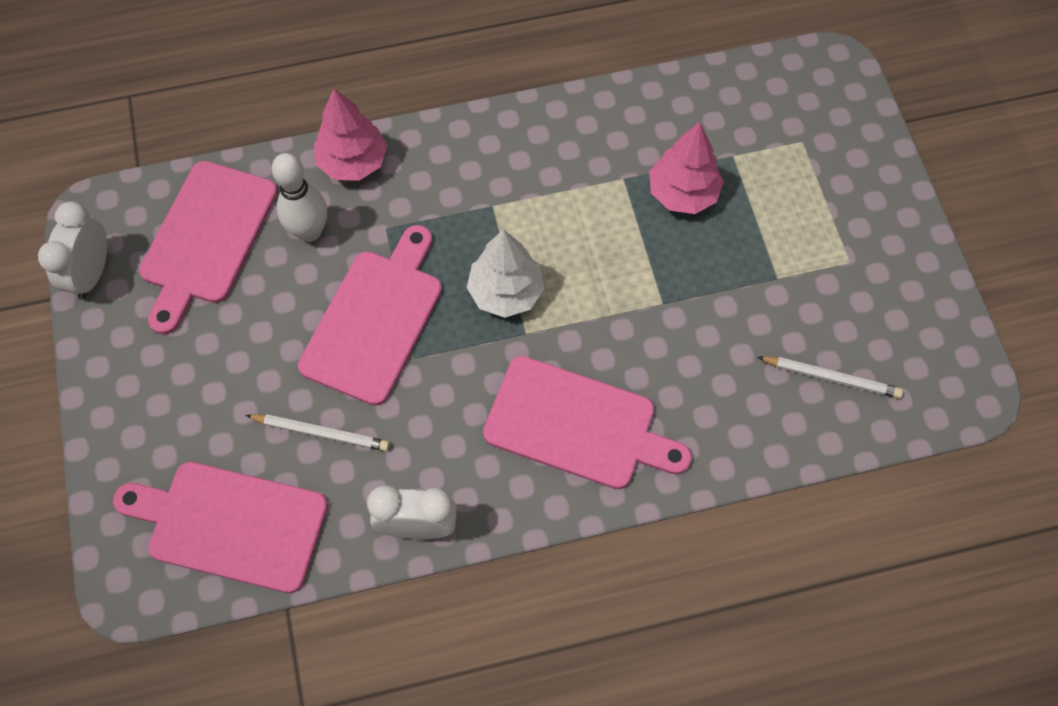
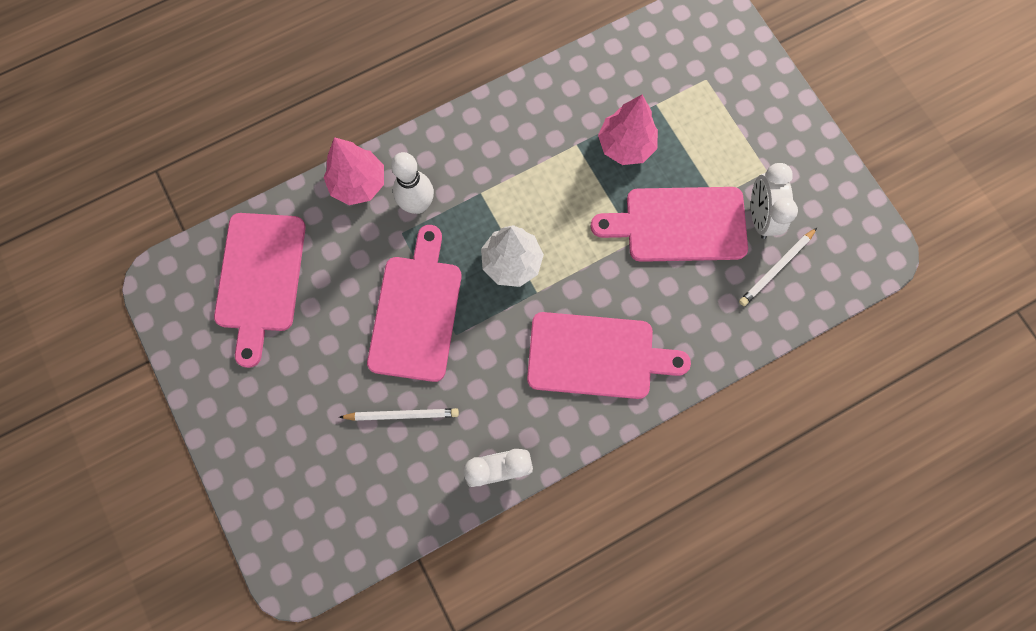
camera: 15 degrees left, 10 degrees up
white clock [38,201,107,300] -> white clock moved to [751,163,798,239]
pink cutting board [113,462,328,593] -> pink cutting board moved to [591,187,748,262]
white bowling pin [272,153,327,242] -> white bowling pin moved to [391,152,434,214]
white pencil [757,356,903,399] -> white pencil turned 135 degrees clockwise [739,228,817,306]

